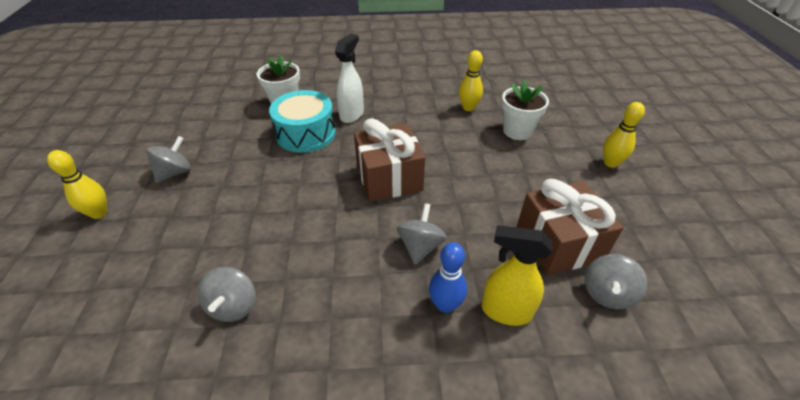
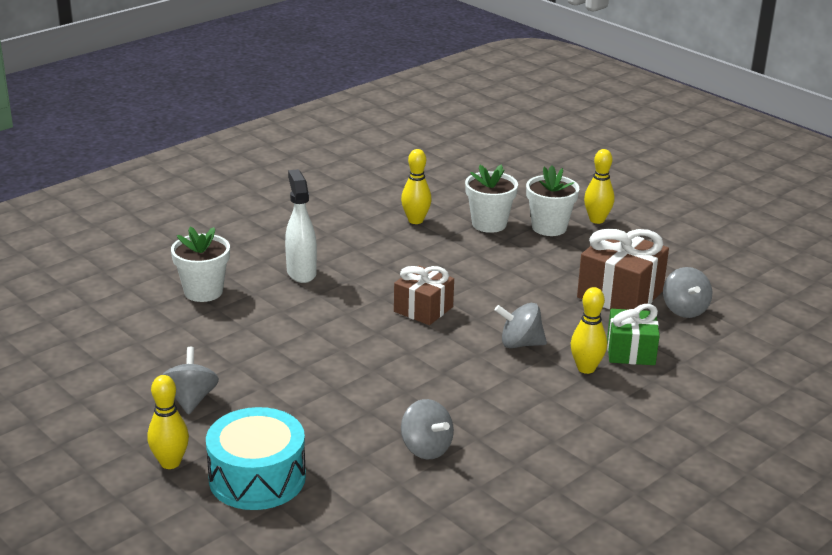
camera: 40 degrees left, 15 degrees down
turquoise drum [269,90,336,153] -> turquoise drum moved to [206,407,306,510]
brown gift [354,118,425,202] -> brown gift [394,265,454,325], size x0.66
grey spinning top [397,203,447,265] -> grey spinning top turned 60 degrees counterclockwise [495,303,547,348]
blue bowling pin [429,242,467,313] -> yellow bowling pin [570,287,607,374]
yellow spray bottle [481,225,553,326] -> green gift [607,304,660,365]
none -> white flower pot [526,165,579,236]

